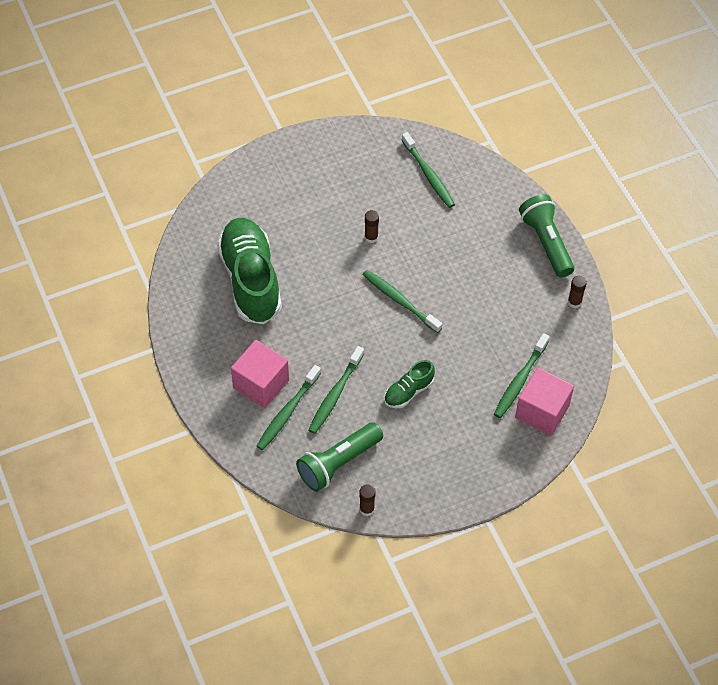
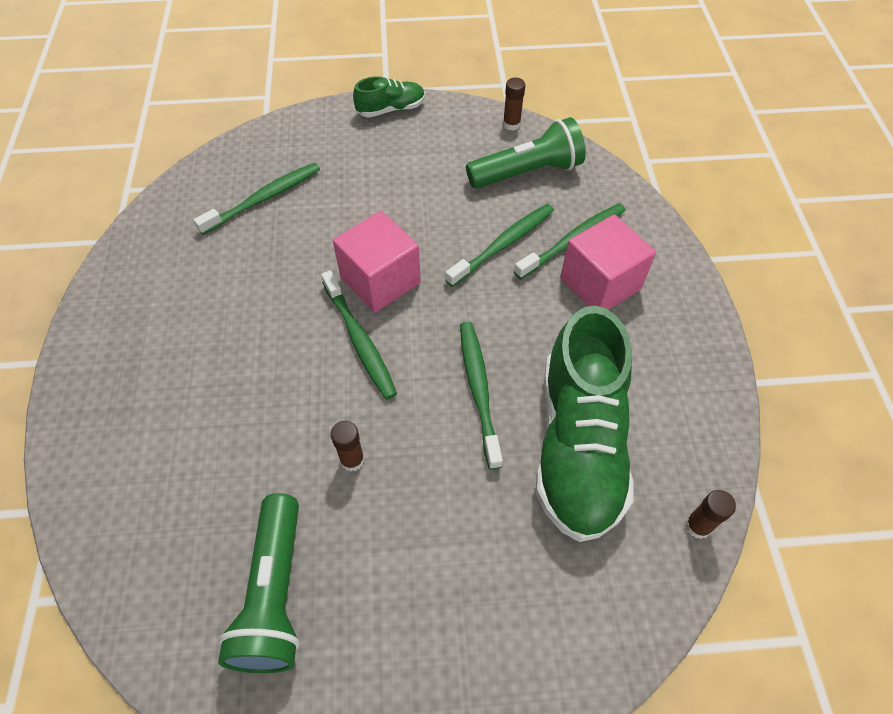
camera: 160 degrees left, 0 degrees up
green shoe [384,360,435,408] -> green shoe moved to [353,76,425,118]
green toothbrush [402,132,455,208] -> green toothbrush moved to [460,322,503,470]
pink cube [515,368,574,436] -> pink cube moved to [333,211,421,313]
green flashlight [519,194,574,277] -> green flashlight moved to [218,493,300,673]
brown glue stick [568,276,587,308] -> brown glue stick moved to [685,490,736,539]

